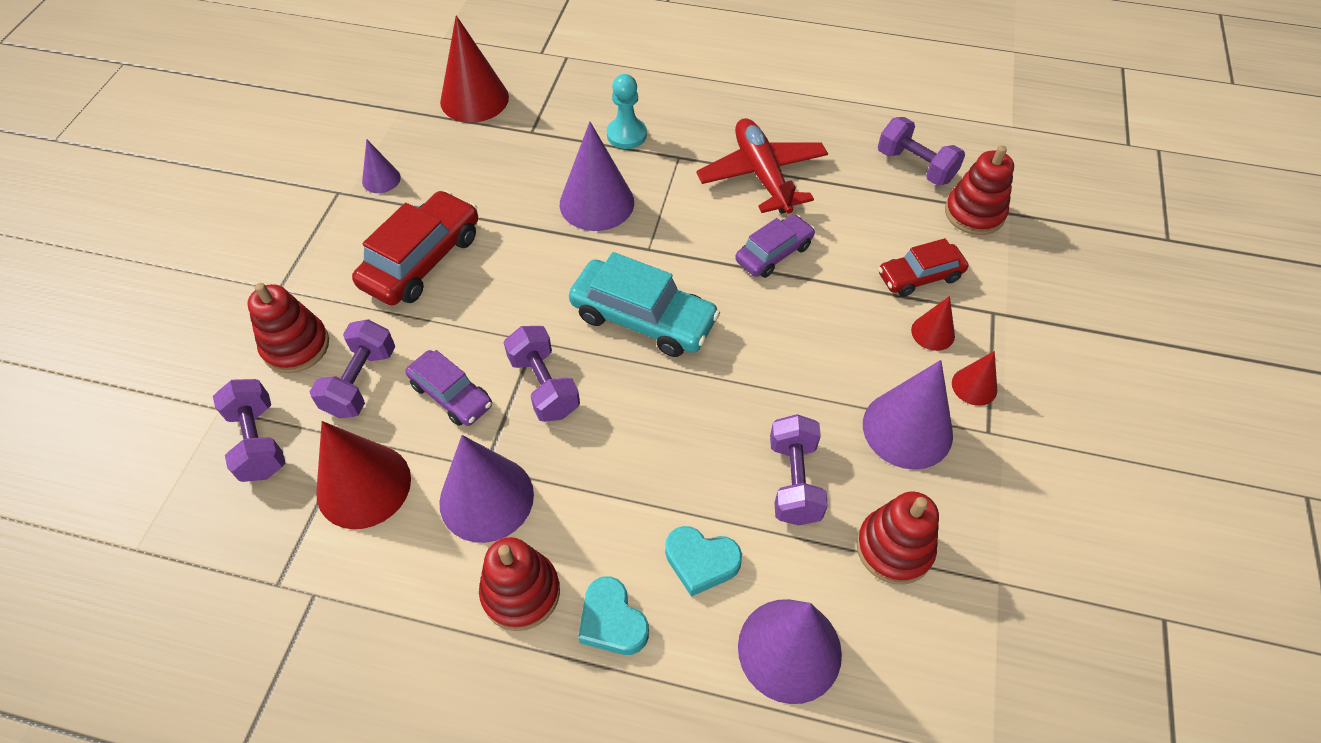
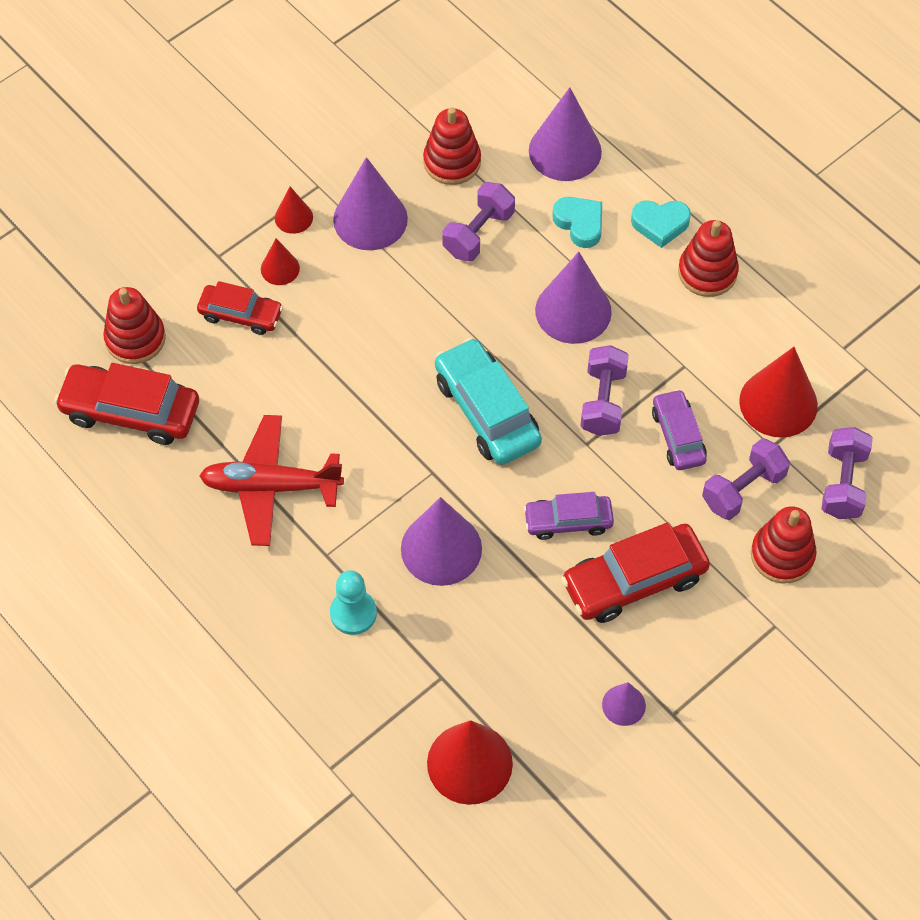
camera: 145 degrees left, 5 degrees up
purple cone [439,435,534,543] -> purple cone moved to [535,252,612,344]
turquoise heart [578,576,649,655] -> turquoise heart turned 90 degrees clockwise [631,200,691,248]
red plane [696,118,828,214] -> red plane turned 75 degrees clockwise [199,415,344,546]
purple car [735,214,815,278] -> purple car moved to [523,492,614,540]
purple dumbbell [878,117,965,186] -> red car [54,363,199,445]

